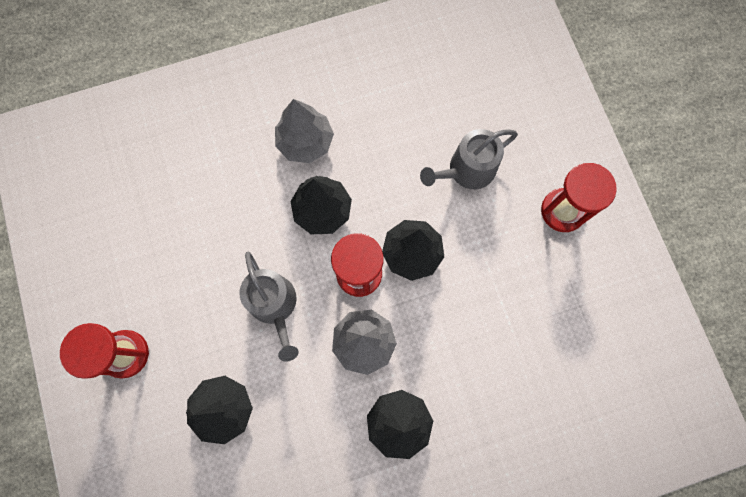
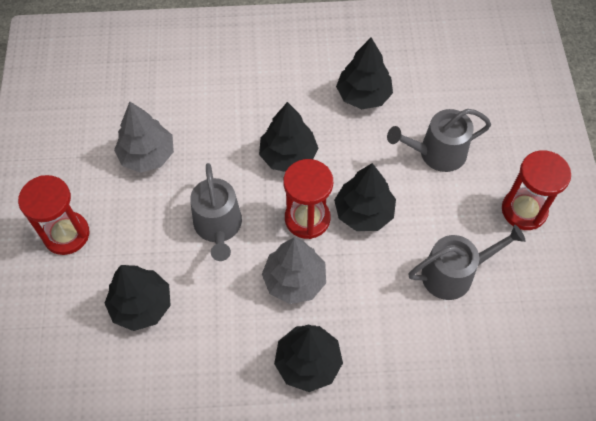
camera: 15 degrees right, 15 degrees down
grey tree [275,99,334,163] -> grey tree moved to [114,102,174,173]
none -> black tree [336,38,393,109]
none -> grey watering can [408,225,526,300]

